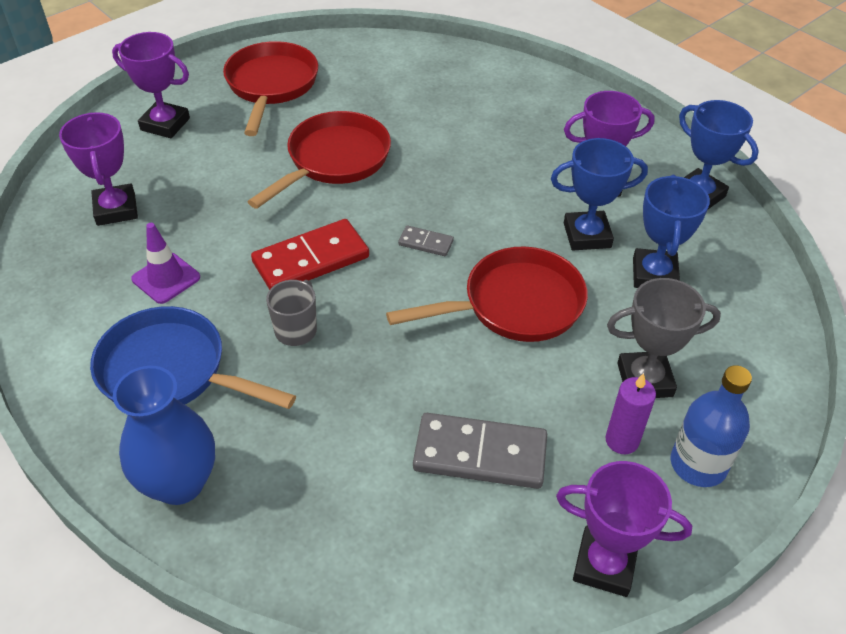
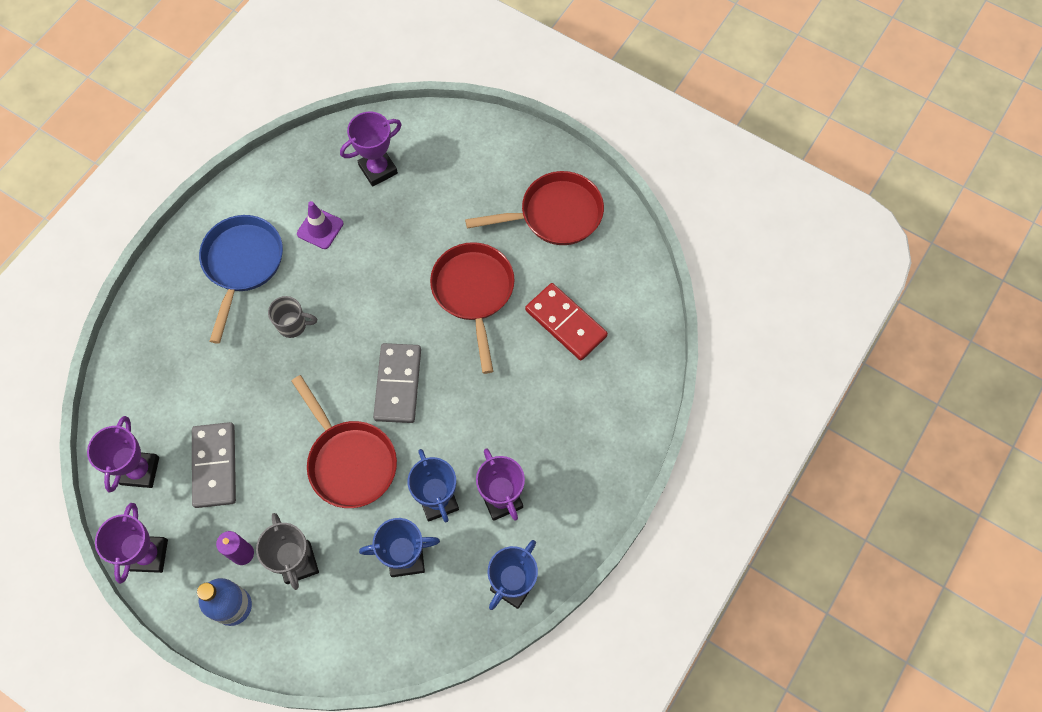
camera: 75 degrees right, 20 degrees up
purple trophy [112,32,190,138] -> purple trophy moved to [87,416,159,492]
blue vase [113,366,215,505] -> none
red pan [248,111,391,209] -> red pan turned 120 degrees counterclockwise [430,242,515,374]
red domino [251,219,369,290] -> red domino moved to [525,283,608,361]
grey domino [398,225,454,256] -> grey domino [373,343,421,423], size x2.06

